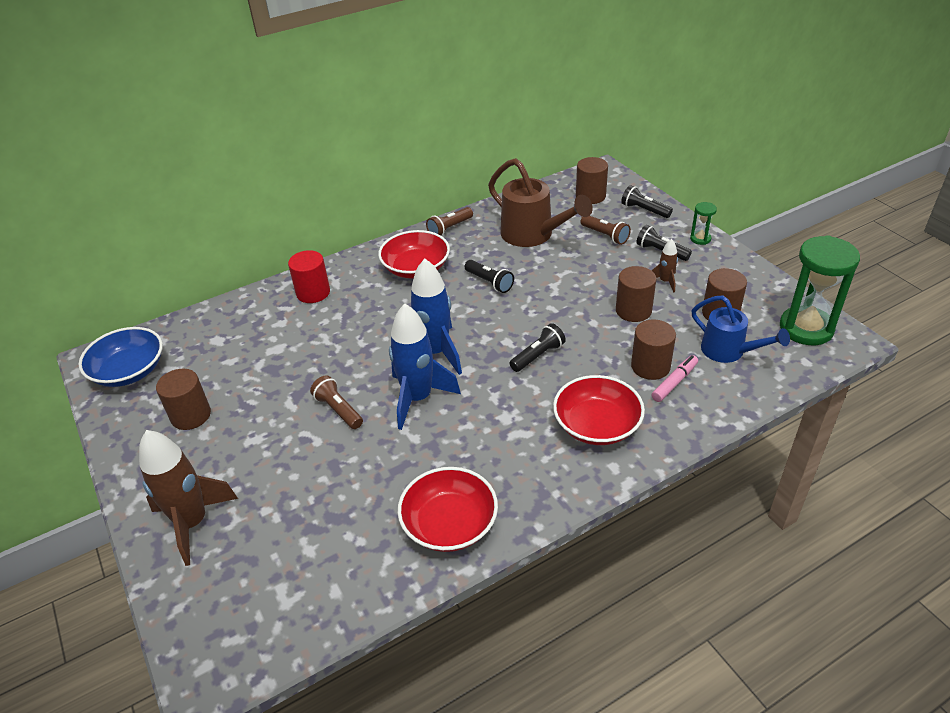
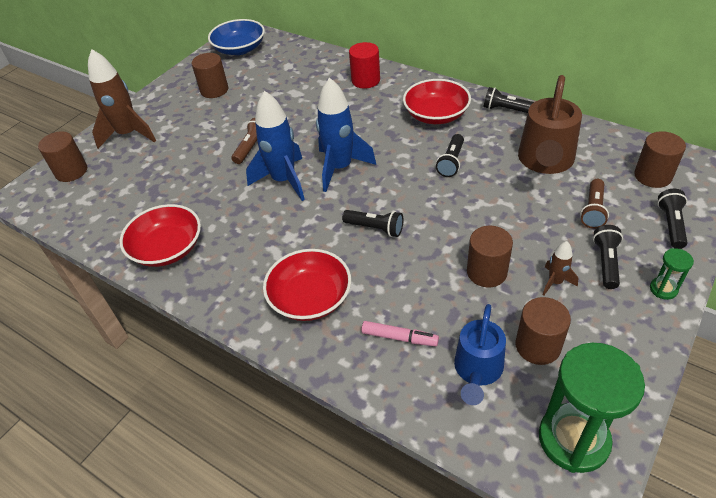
camera: 65 degrees right, 5 degrees up
brown flashlight [426,207,473,236] -> black flashlight [484,87,534,113]
brown cylinder [631,320,676,380] -> brown cylinder moved to [38,131,87,182]

